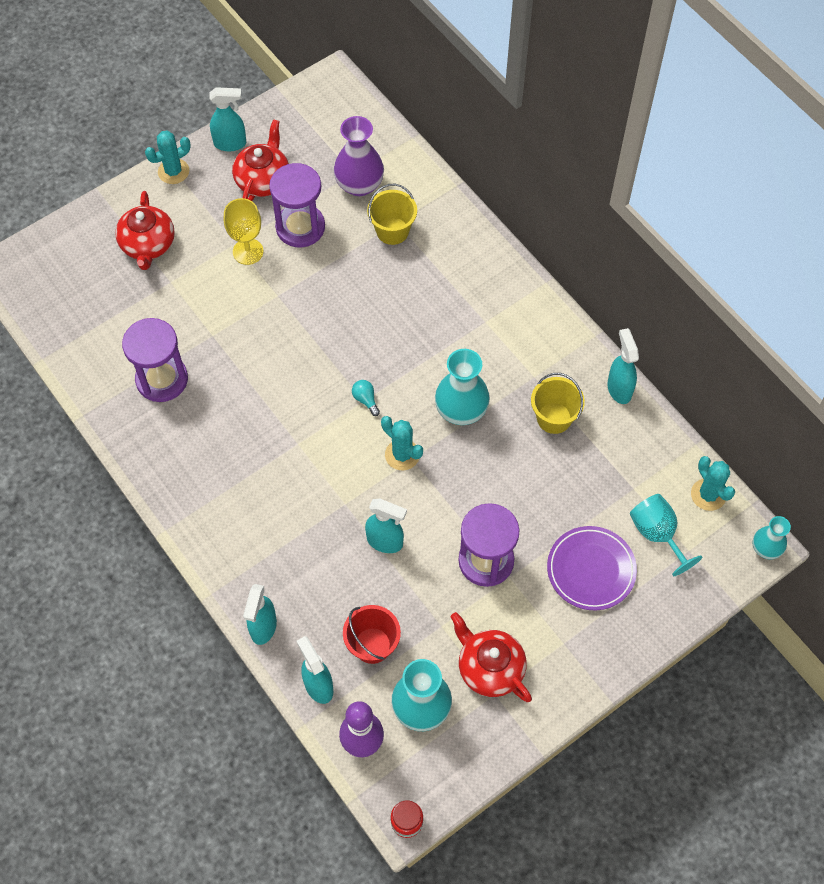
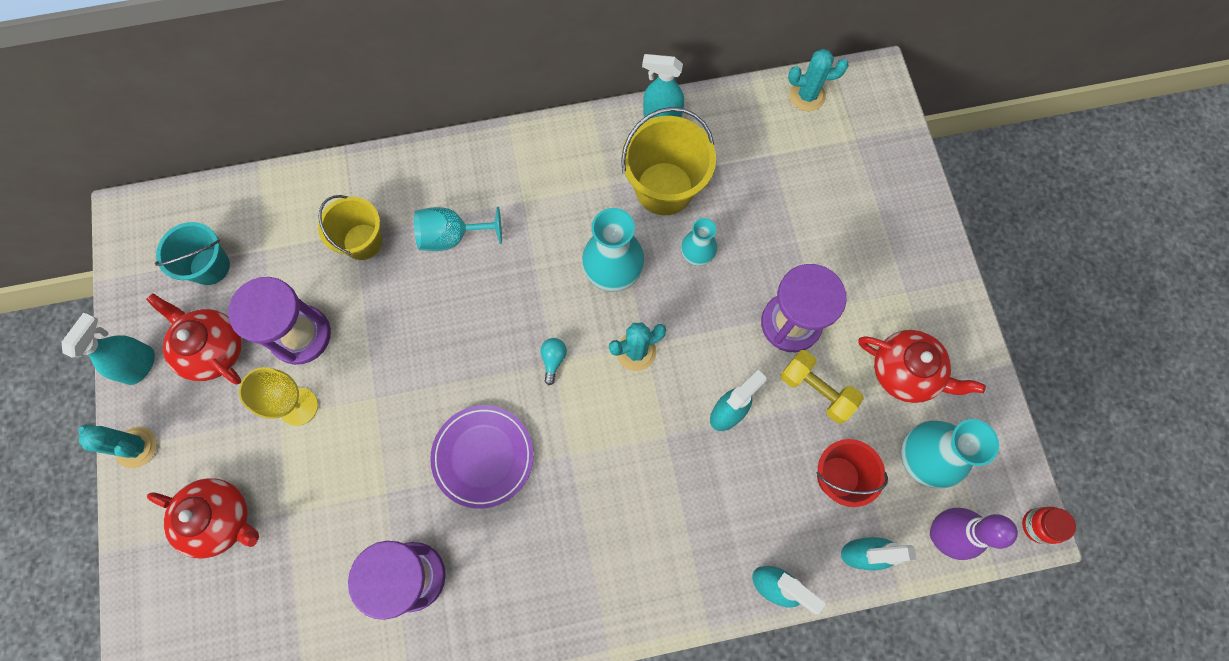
camera: 65 degrees left, 10 degrees up
turquoise cactus [145,131,191,184] -> turquoise cactus turned 60 degrees counterclockwise [78,424,157,468]
purple vase [334,116,384,196] -> none
turquoise light bulb [352,380,380,416] -> turquoise light bulb turned 105 degrees clockwise [540,338,567,385]
red teapot [450,612,532,702] -> red teapot turned 135 degrees counterclockwise [859,330,986,403]
yellow bucket [531,373,585,434] -> yellow bucket [621,107,716,215], size x1.53
purple plate [547,526,637,610] -> purple plate moved to [430,405,534,509]
turquoise goblet [630,494,702,576] -> turquoise goblet moved to [414,207,502,251]
turquoise vase [752,516,791,559] -> turquoise vase moved to [681,218,717,266]
none -> turquoise bucket [155,222,230,285]
none -> yellow dumbbell [780,350,864,423]

